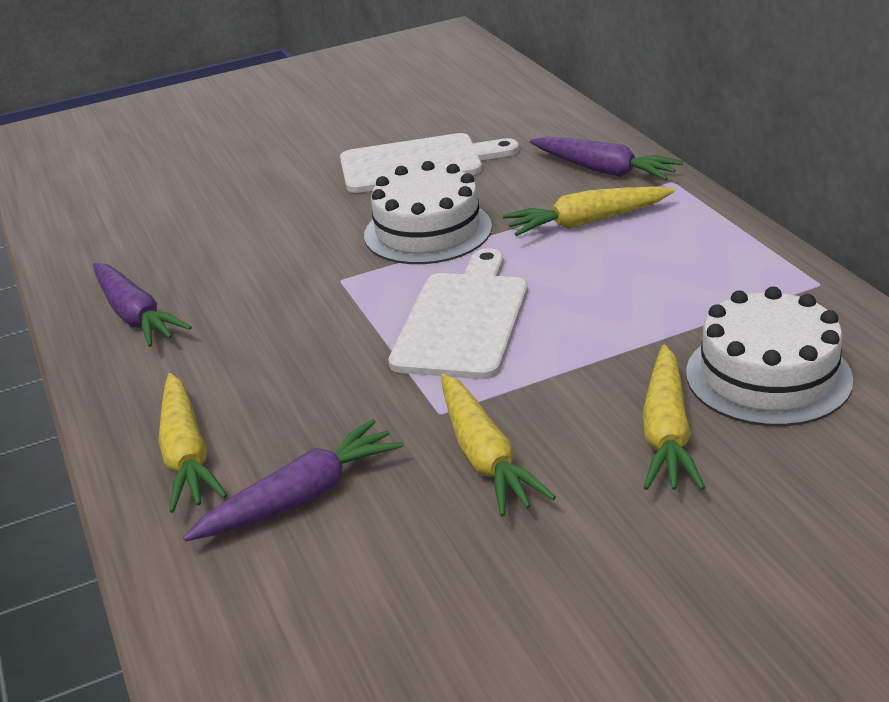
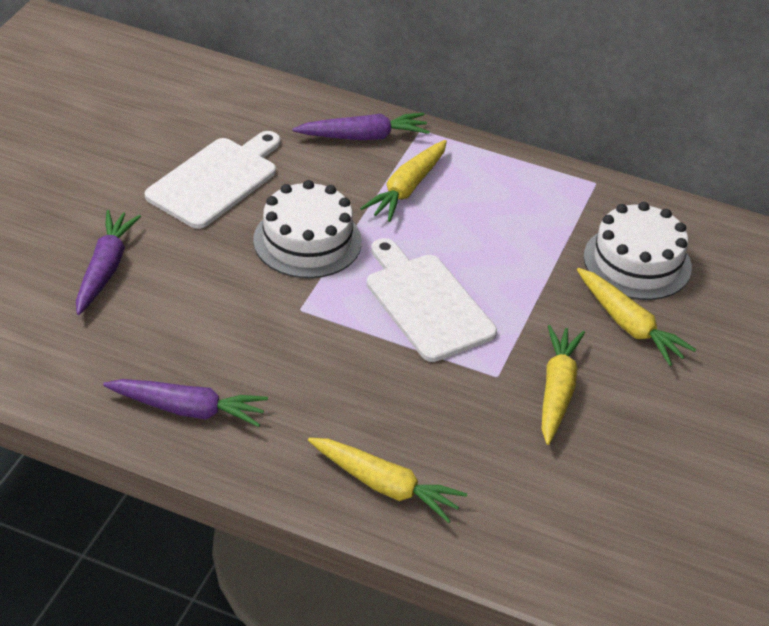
camera: 50 degrees left, 10 degrees up
purple carrot [183,419,404,541] -> purple carrot moved to [76,210,141,315]
yellow carrot [441,374,556,517] -> yellow carrot turned 105 degrees counterclockwise [542,325,585,445]

